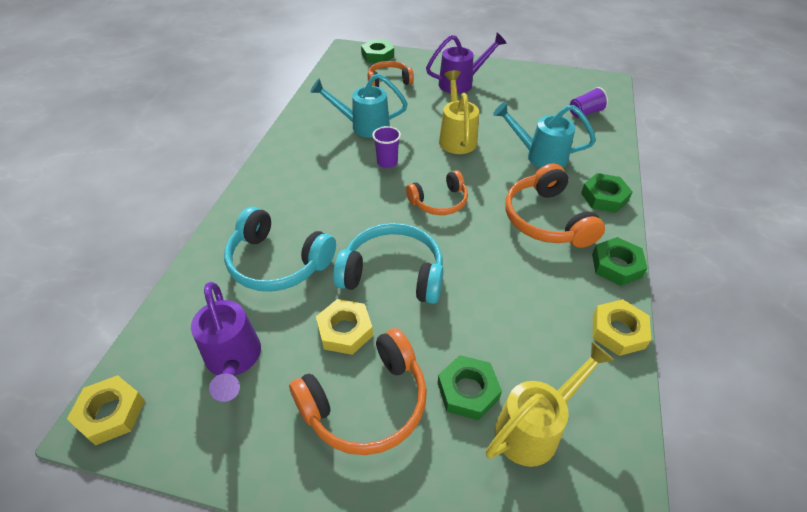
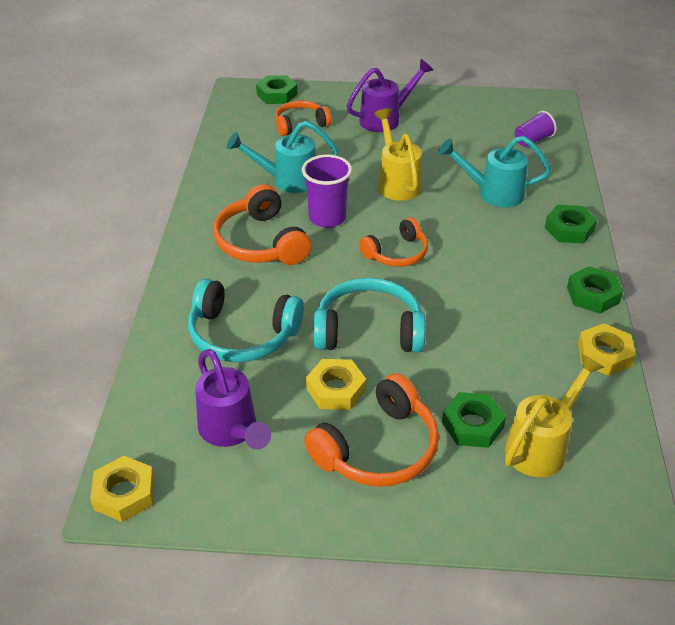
camera: 10 degrees left, 5 degrees down
purple cup [372,126,401,168] -> purple cup [302,155,352,228], size x1.56
orange headphones [505,163,605,248] -> orange headphones moved to [213,184,312,265]

